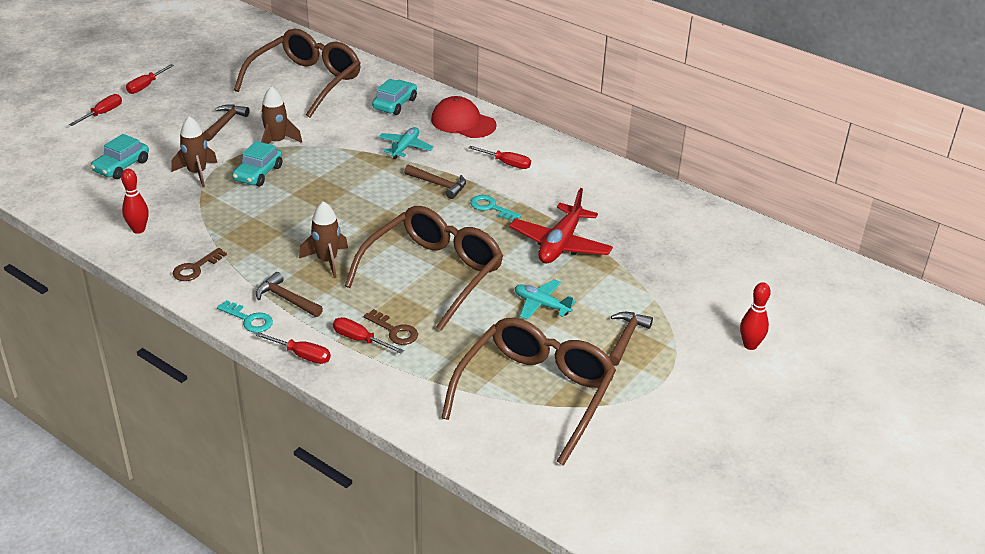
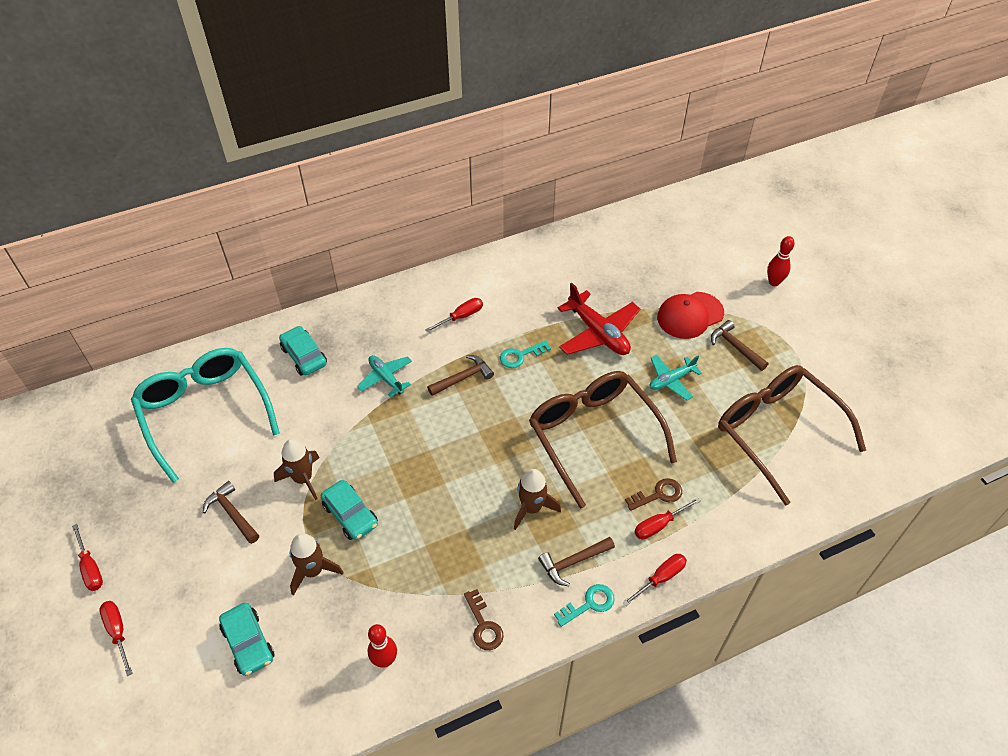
camera: 60 degrees left, 15 degrees up
brown glasses [234,29,361,117] -> turquoise glasses [131,348,280,483]
red cap [431,96,497,138] -> red cap moved to [657,292,724,339]

